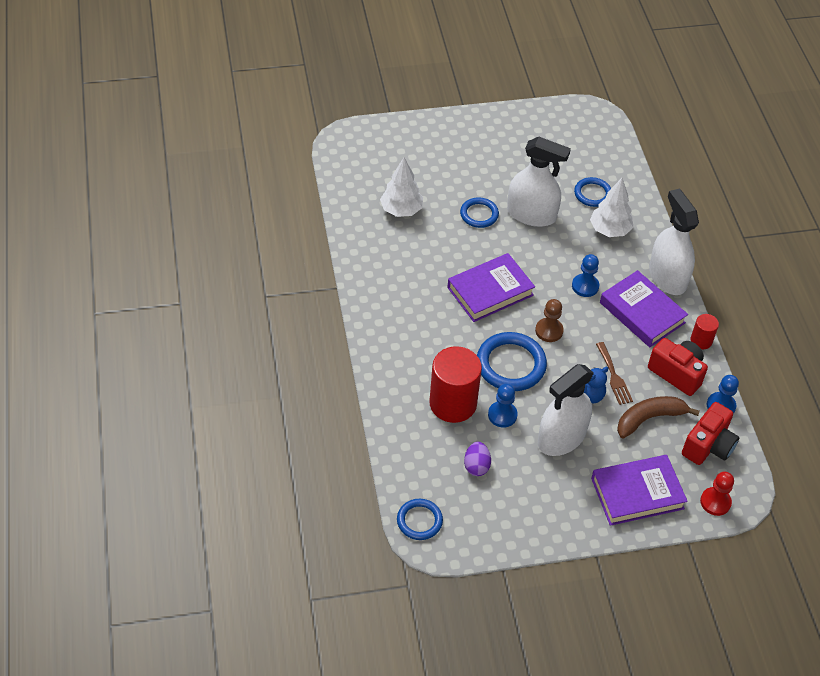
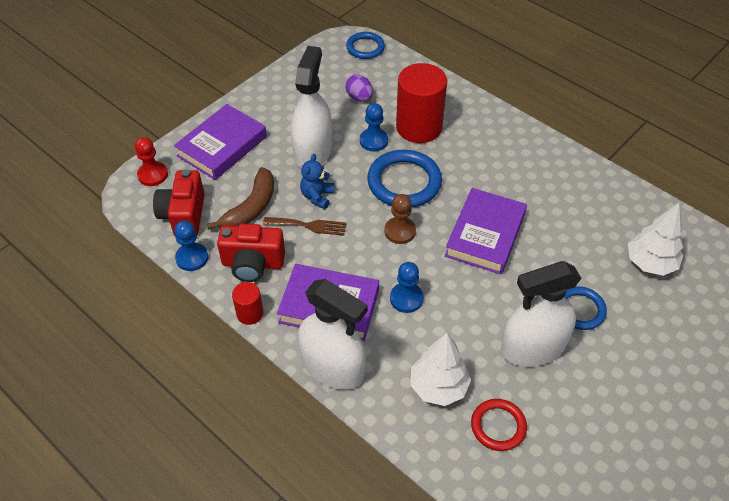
camera: 145 degrees right, 0 degrees up
blue ring [574,177,611,207] -> red ring [471,399,527,451]
brown fork [596,342,633,405] -> brown fork turned 150 degrees clockwise [263,217,347,236]

